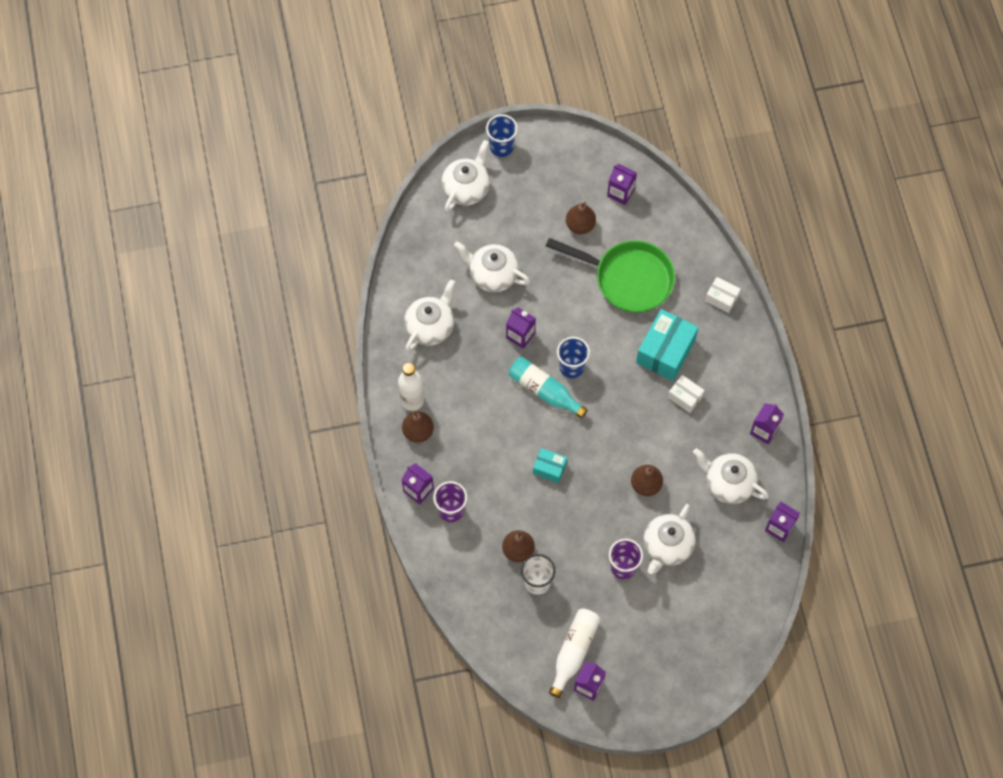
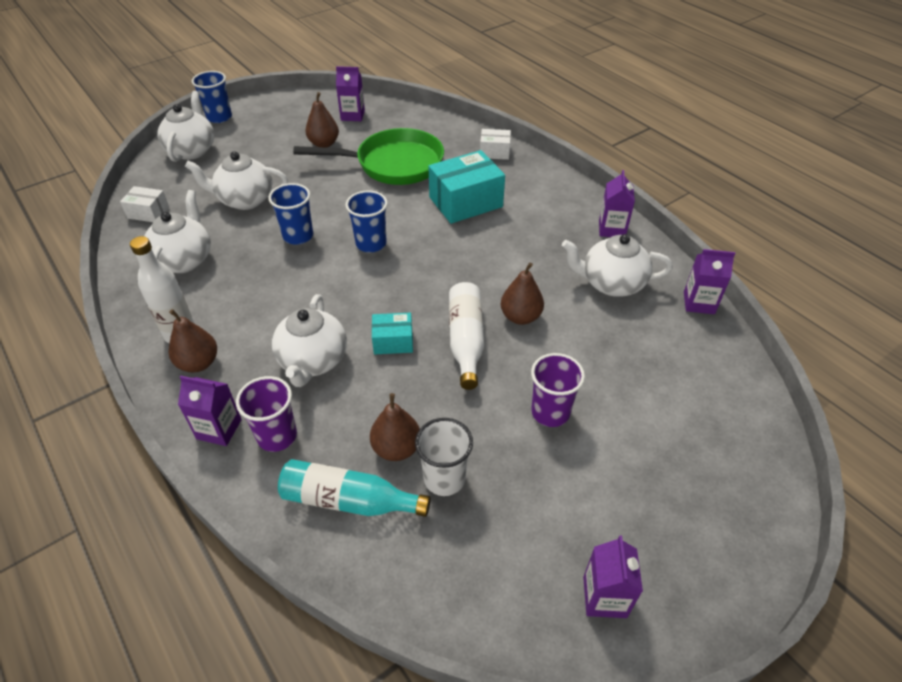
camera: 25 degrees left, 20 degrees down
purple carton [506,307,536,349] -> blue cup [268,183,313,245]
turquoise bottle [509,357,588,419] -> turquoise bottle moved to [278,459,431,517]
white bottle [549,608,601,698] -> white bottle moved to [449,282,484,390]
turquoise box [636,309,699,381] -> turquoise box turned 60 degrees clockwise [428,150,505,224]
white teapot [643,504,696,574] -> white teapot moved to [271,294,347,387]
white box [668,375,705,413] -> white box moved to [120,186,169,222]

